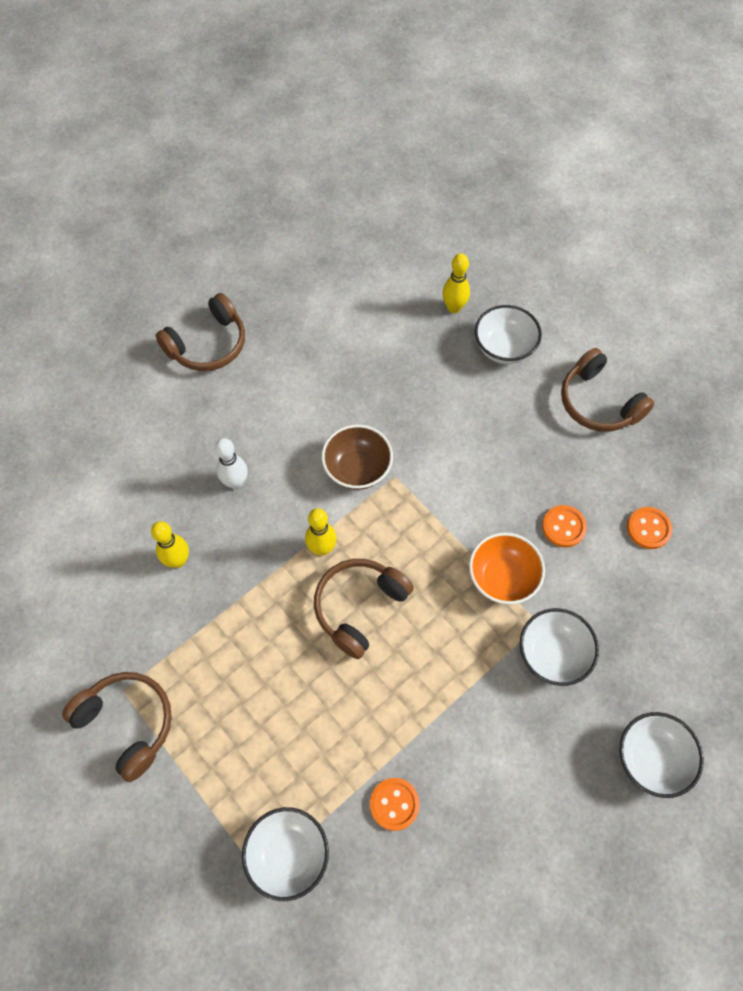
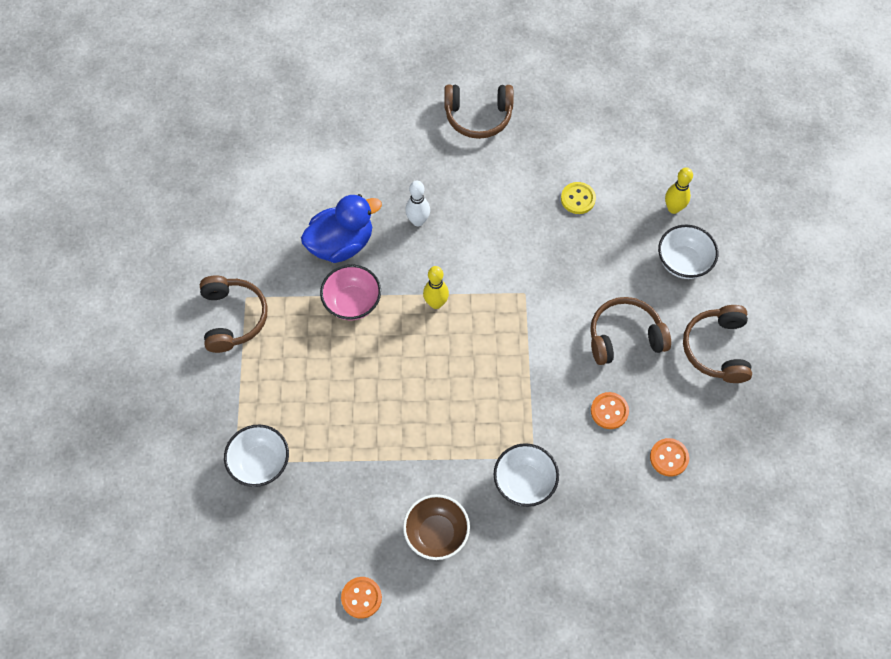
camera: 40 degrees right, 0 degrees up
yellow bowling pin [151,521,189,568] -> blue duck [301,194,382,263]
brown headphones [314,559,414,659] -> brown headphones moved to [590,297,671,365]
brown bowl [321,425,393,490] -> brown bowl moved to [403,494,470,560]
orange button [370,778,420,831] -> orange button moved to [341,577,382,619]
orange bowl [469,533,545,604] -> none
white bowl [620,712,703,798] -> none
none -> pink bowl [320,265,381,320]
none -> yellow button [561,182,596,214]

